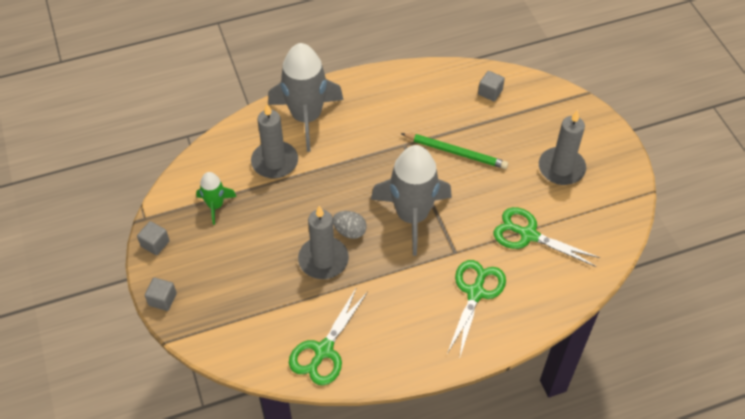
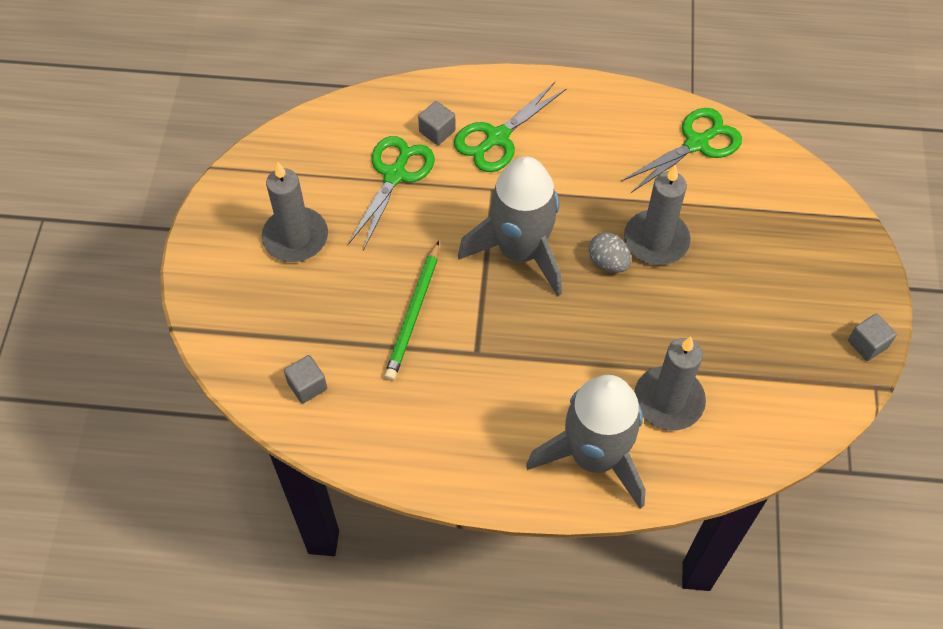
camera: 155 degrees left, 5 degrees up
grey cube [145,278,177,311] -> grey cube moved to [418,101,456,145]
green rocket [196,172,237,225] -> none
green pencil [401,133,508,169] -> green pencil turned 120 degrees counterclockwise [384,241,439,381]
green scissors [494,207,600,267] -> green scissors turned 120 degrees counterclockwise [348,136,435,251]

